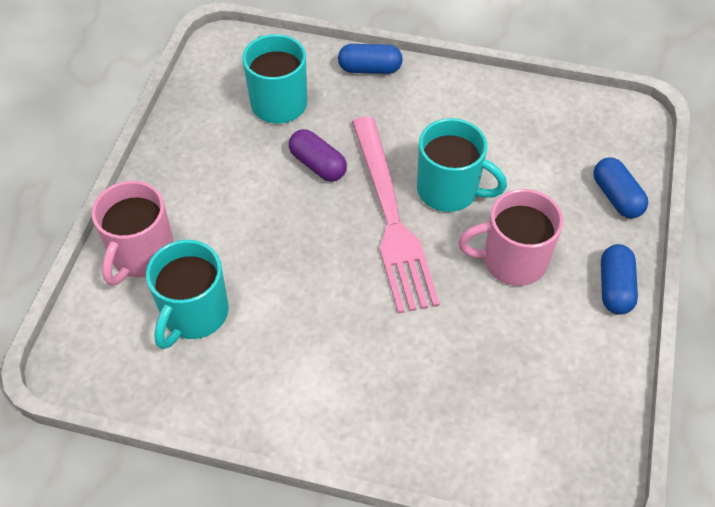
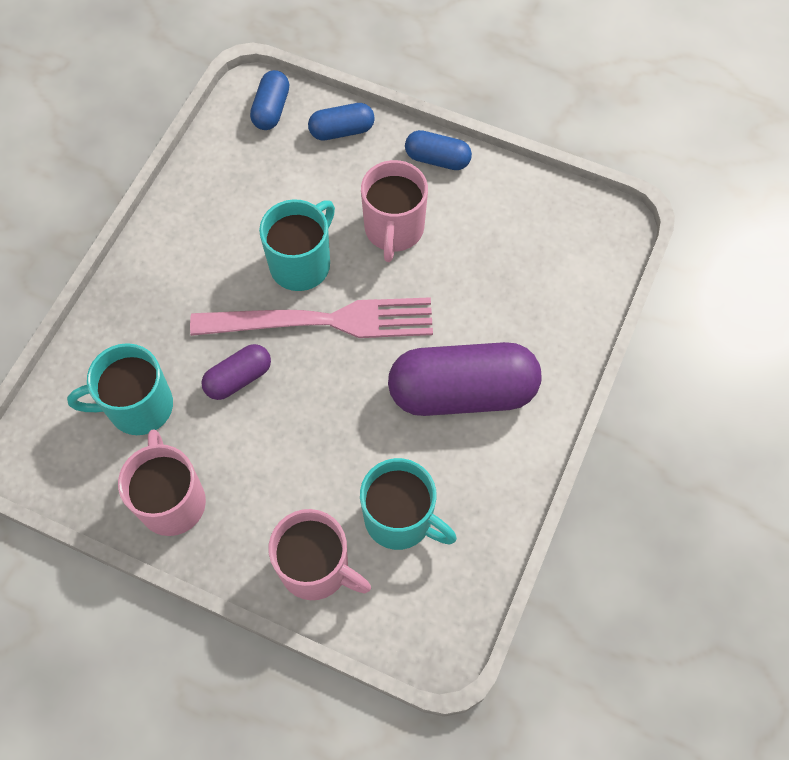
camera: 80 degrees left, 10 degrees up
blue capsule [338,44,403,74] -> blue capsule moved to [250,70,289,130]
none -> pink mug [118,429,206,536]
none -> purple capsule [388,342,541,416]

